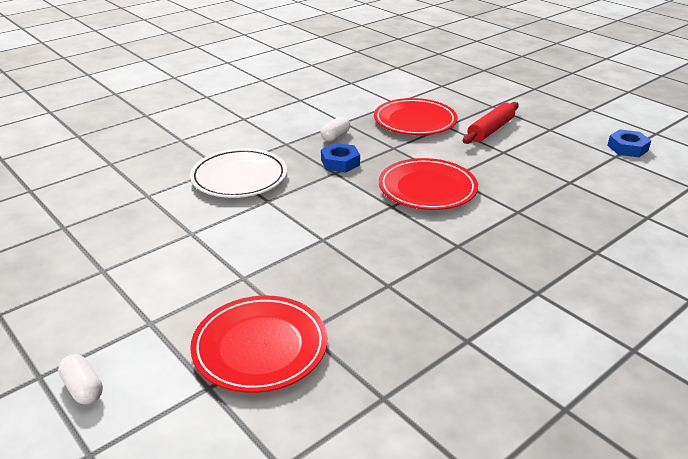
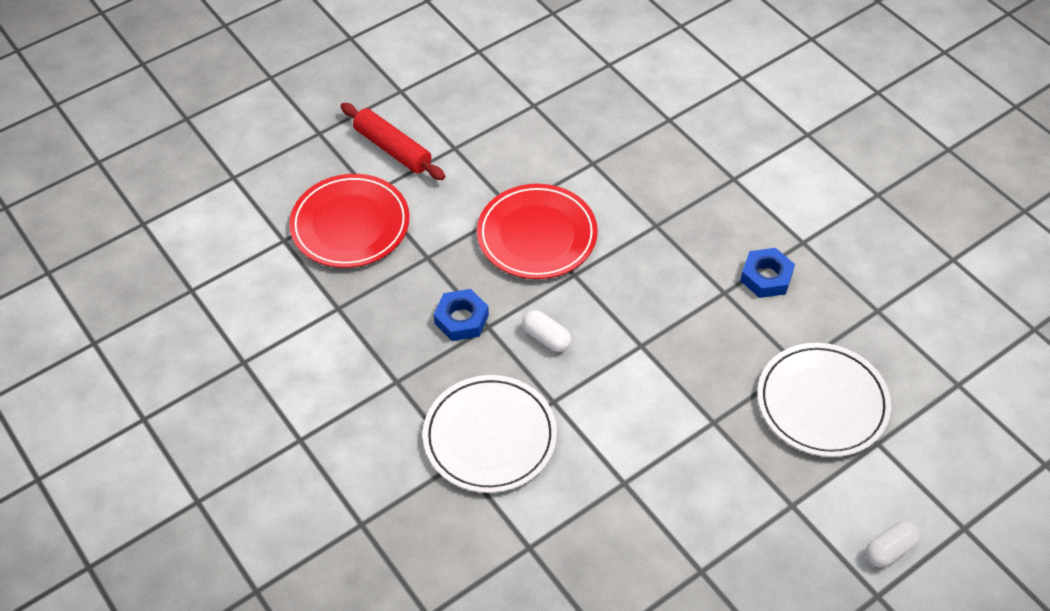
camera: 85 degrees left, 20 degrees up
red plate [190,296,327,393] -> white plate [757,343,891,457]
white capsule [320,116,350,141] -> white capsule moved to [522,310,571,352]
blue nut [607,129,651,157] -> blue nut moved to [740,248,795,298]

